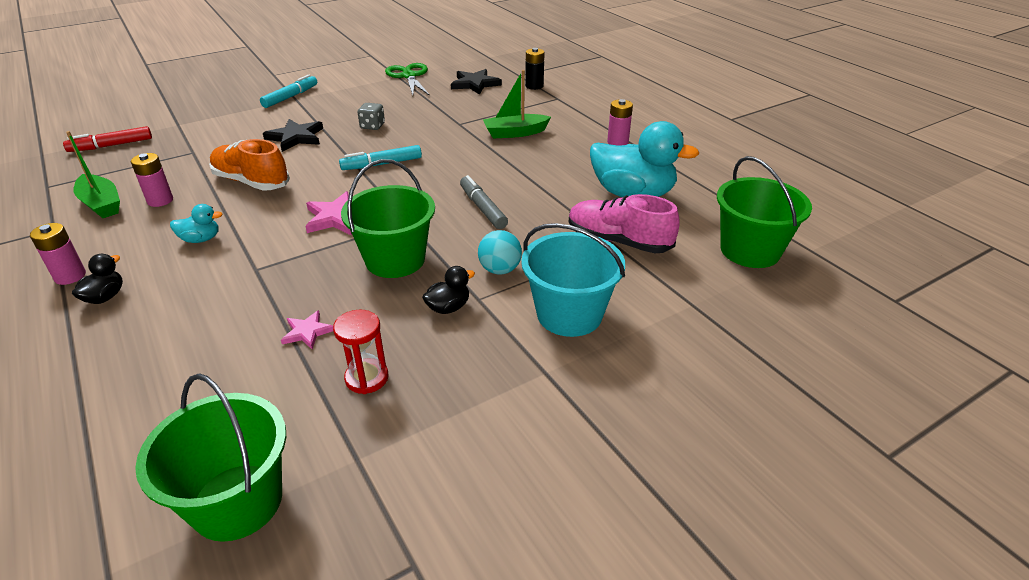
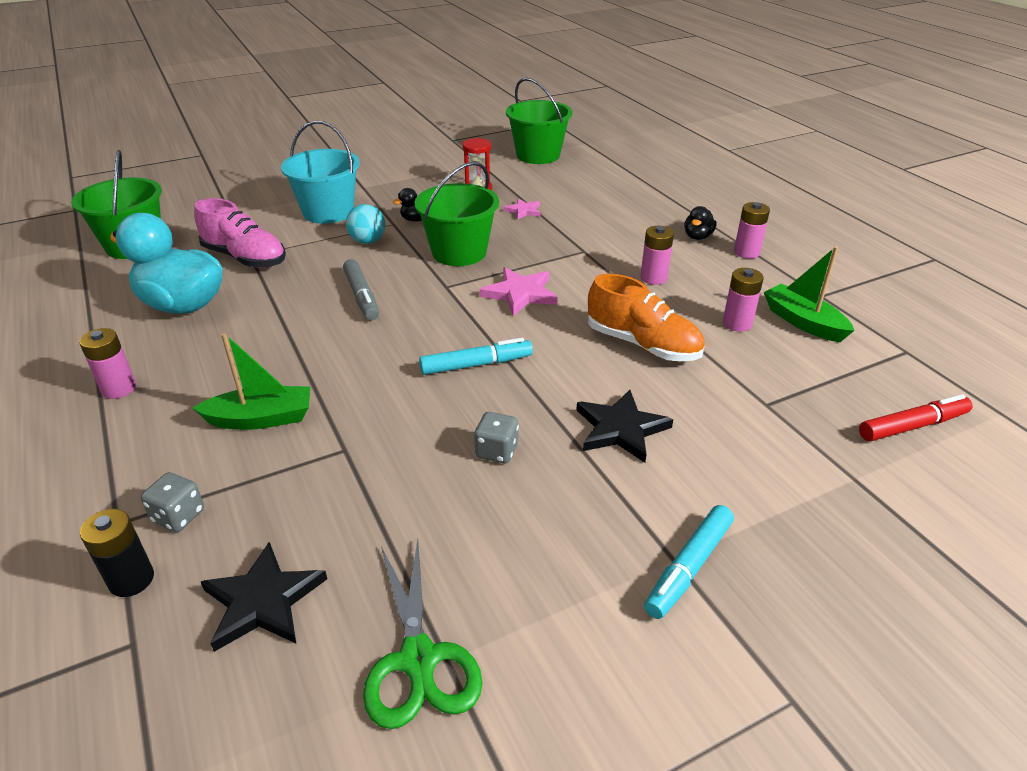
camera: 175 degrees left, 0 degrees up
turquoise duck [170,204,223,243] -> pink battery [640,226,674,285]
none -> grey dice [141,472,204,532]

